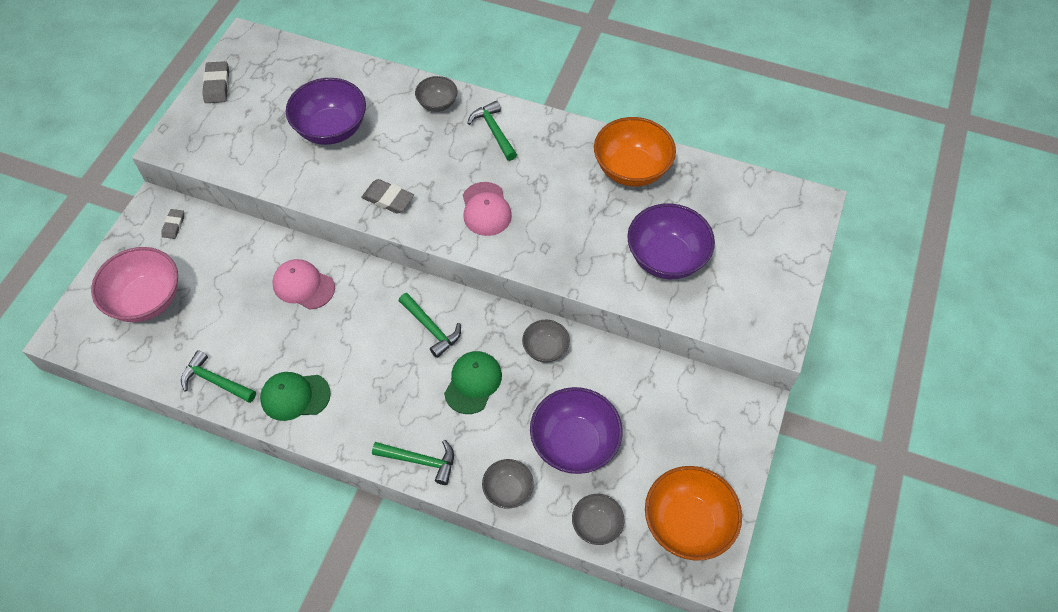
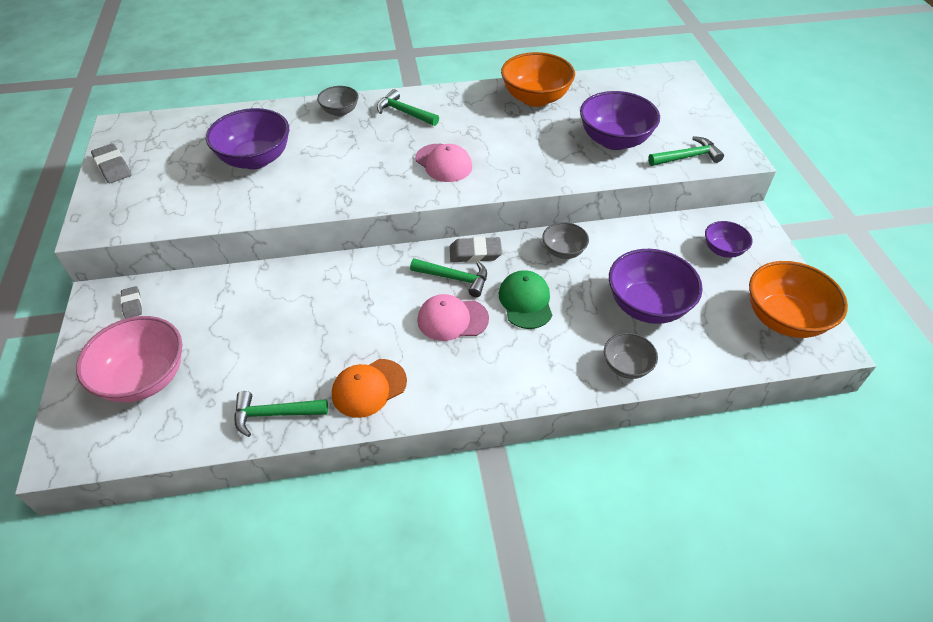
camera: 30 degrees left, 10 degrees down
green cap [260,372,331,421] -> orange cap [332,359,407,418]
pink cap [272,259,335,310] -> pink cap moved to [417,294,489,341]
grey eraser [361,179,414,214] -> grey eraser moved to [450,236,502,263]
green hammer [372,440,454,485] -> green hammer moved to [648,136,724,166]
grey bowl [572,494,624,545] -> none
none -> purple bowl [705,221,753,258]

